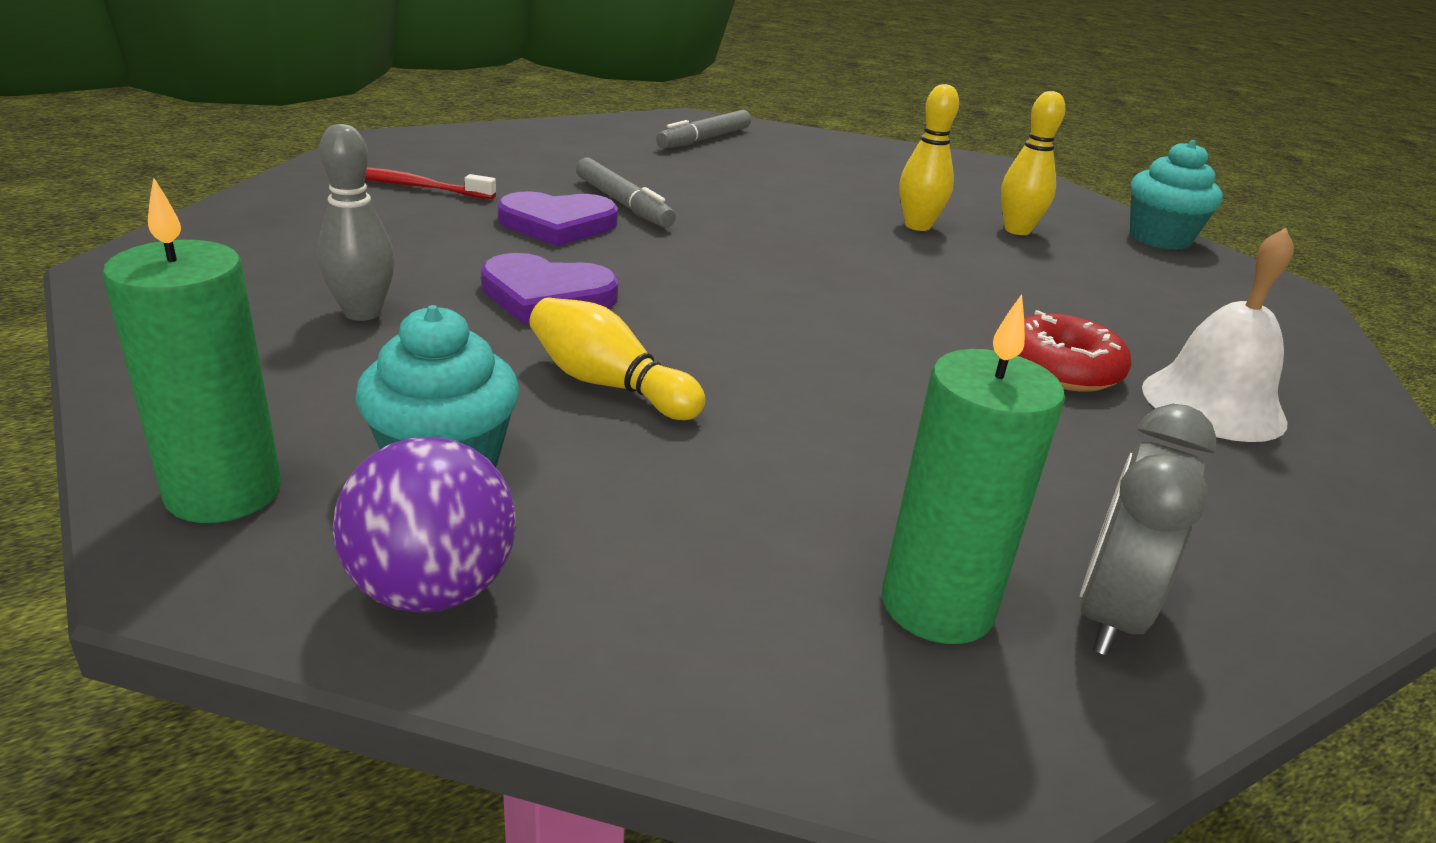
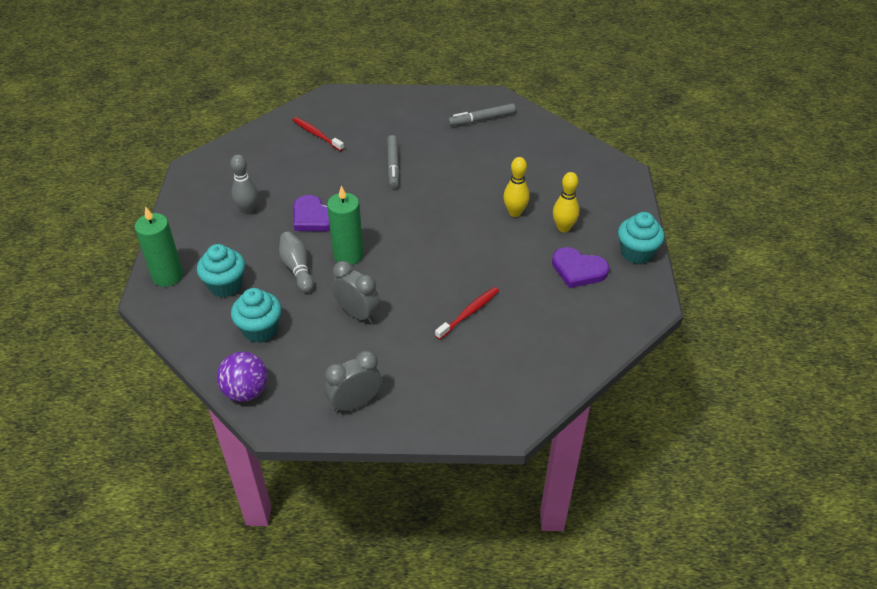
camera: 35 degrees right, 15 degrees up
purple ball [333,437,516,613] -> purple ball moved to [217,352,268,402]
purple heart [497,191,618,246] -> purple heart moved to [552,247,610,288]
yellow bowling pin [529,297,705,420] -> grey bowling pin [279,232,314,293]
green candle [882,294,1065,644] -> green candle moved to [327,186,364,265]
red donut [1017,310,1132,391] -> red toothbrush [435,287,499,340]
white bell [1142,228,1294,442] -> none
none -> turquoise cupcake [231,288,281,343]
none -> grey clock [332,261,380,324]

